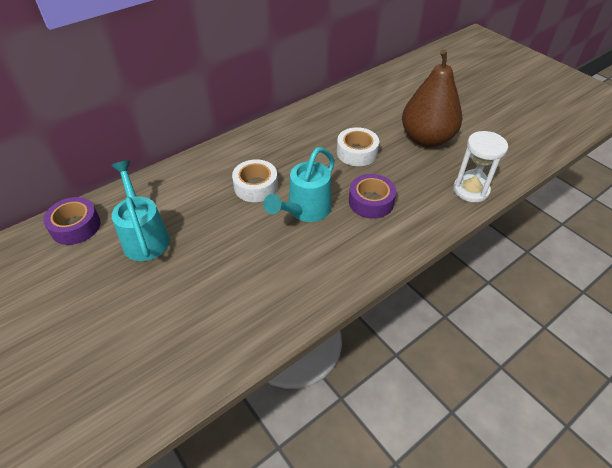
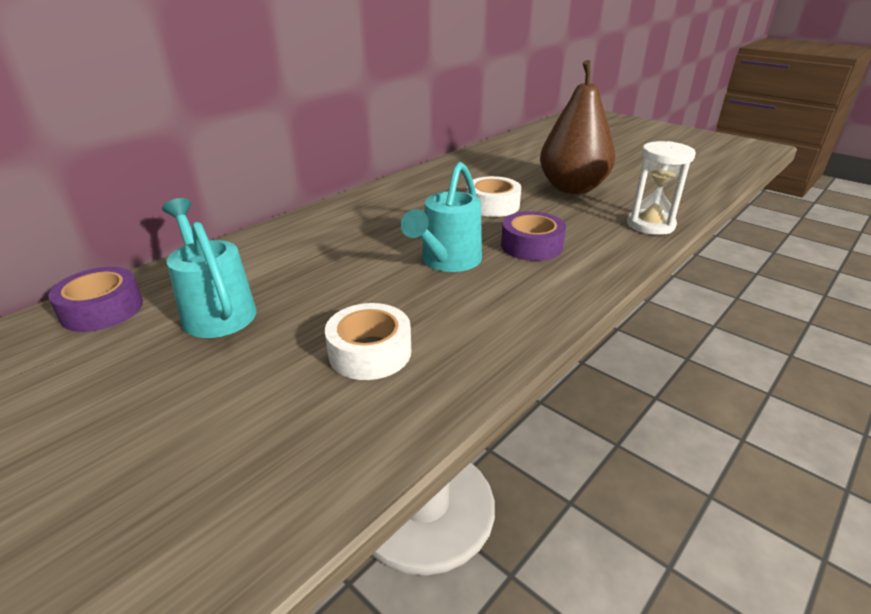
camera: 10 degrees left, 15 degrees down
white tape [232,159,278,202] -> white tape moved to [325,303,411,380]

